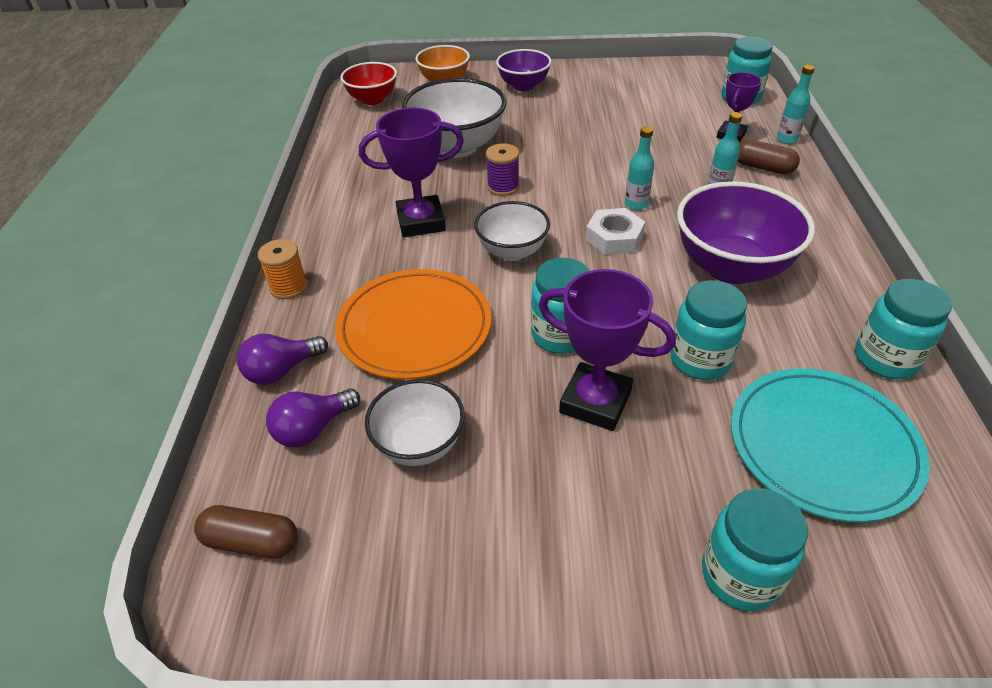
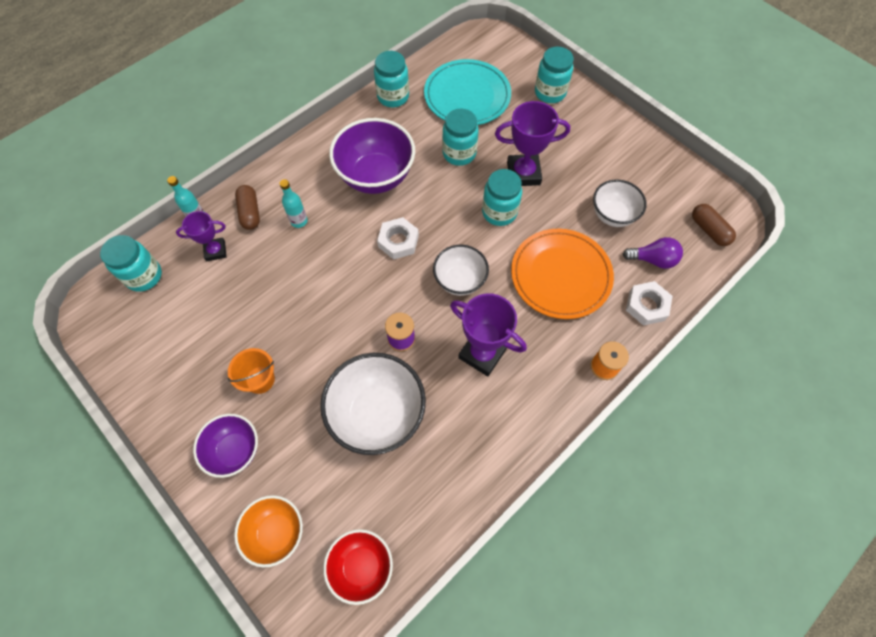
camera: 135 degrees left, 20 degrees up
purple light bulb [237,334,328,385] -> white nut [626,281,672,326]
purple trophy [538,269,676,431] -> purple trophy turned 75 degrees counterclockwise [495,101,570,186]
turquoise bottle [625,126,654,210] -> none
none -> orange bucket [228,348,275,394]

